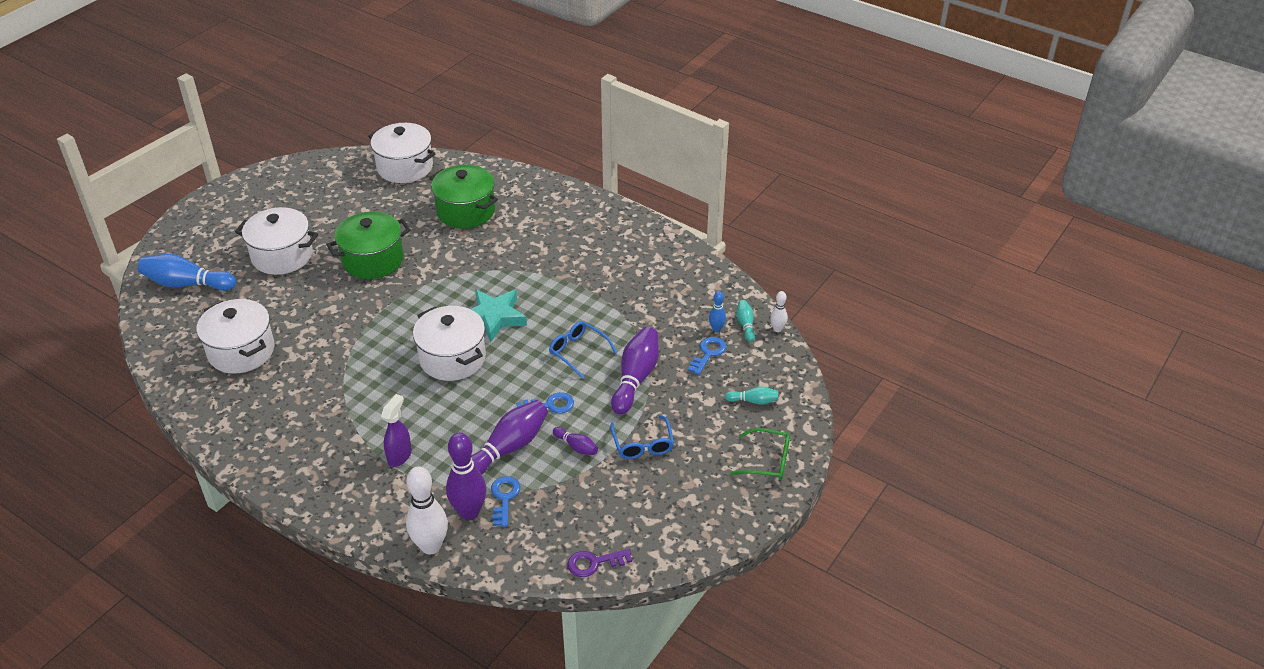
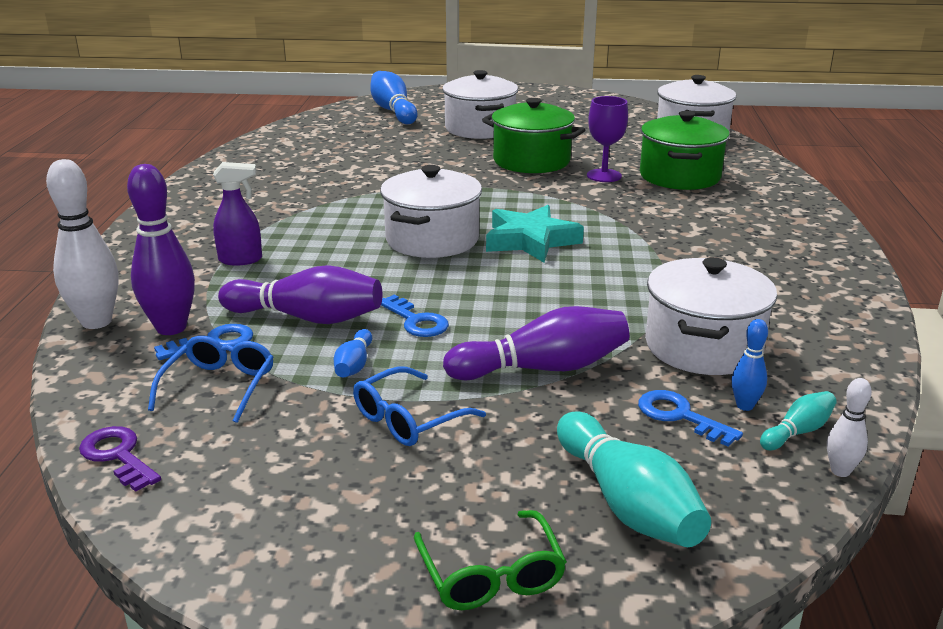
camera: 60 degrees right, 15 degrees down
white pot [197,299,275,374] -> white pot moved to [645,257,777,375]
blue glasses [549,321,617,379] -> blue glasses moved to [148,336,274,423]
purple bowling pin [553,427,598,455] -> blue bowling pin [334,329,372,377]
blue key [688,337,726,375] -> blue key turned 135 degrees counterclockwise [638,390,743,447]
turquoise bowling pin [725,386,778,405] -> turquoise bowling pin [557,411,711,547], size x2.00
none -> purple goblet [587,96,628,182]

